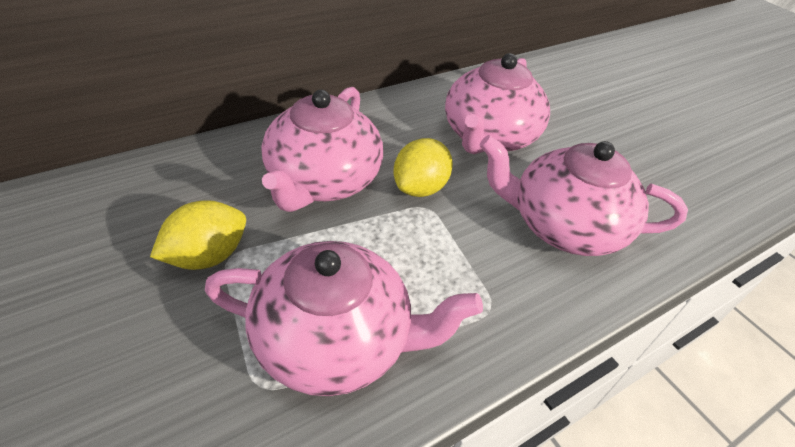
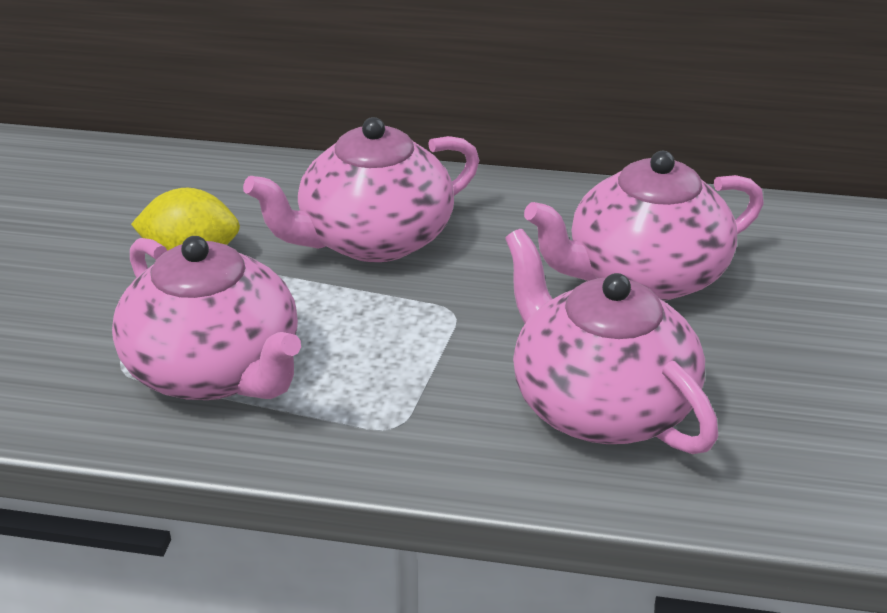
camera: 45 degrees right, 10 degrees down
yellow lemon [393,138,453,197] -> none

